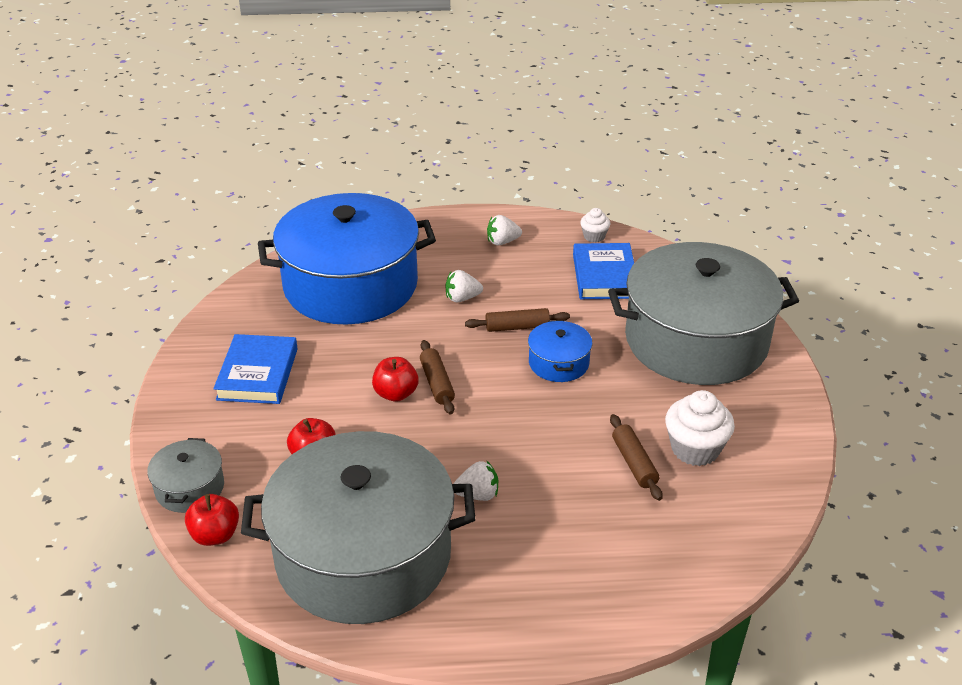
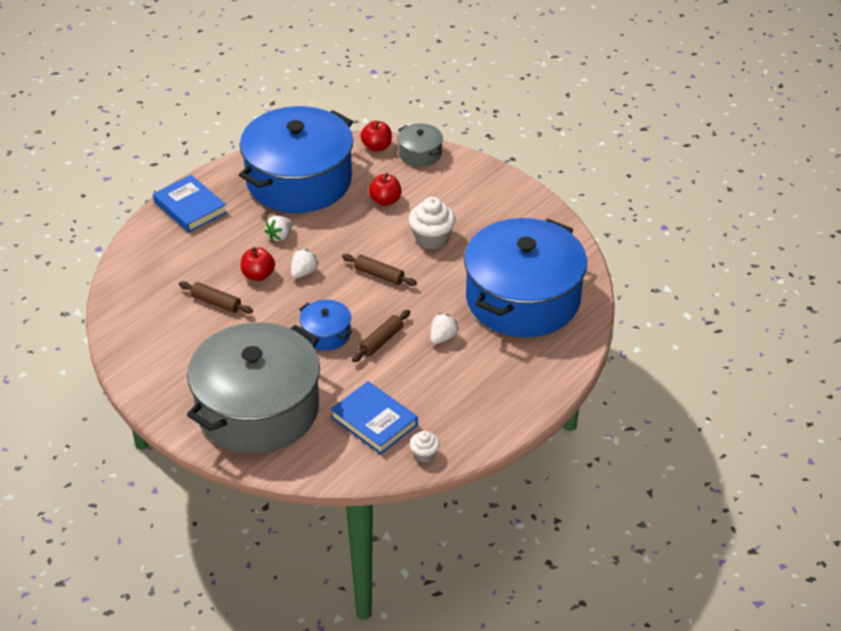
camera: 135 degrees right, 5 degrees up
blue book [213,334,298,404] -> blue book moved to [153,175,227,233]
grey pot [241,431,475,624] -> blue pot [239,106,353,213]
red apple [372,357,419,402] -> red apple moved to [241,247,275,281]
white strawberry [487,215,522,246] -> white strawberry moved to [291,249,318,279]
white cupcake [665,390,735,466] -> white cupcake moved to [409,197,456,249]

